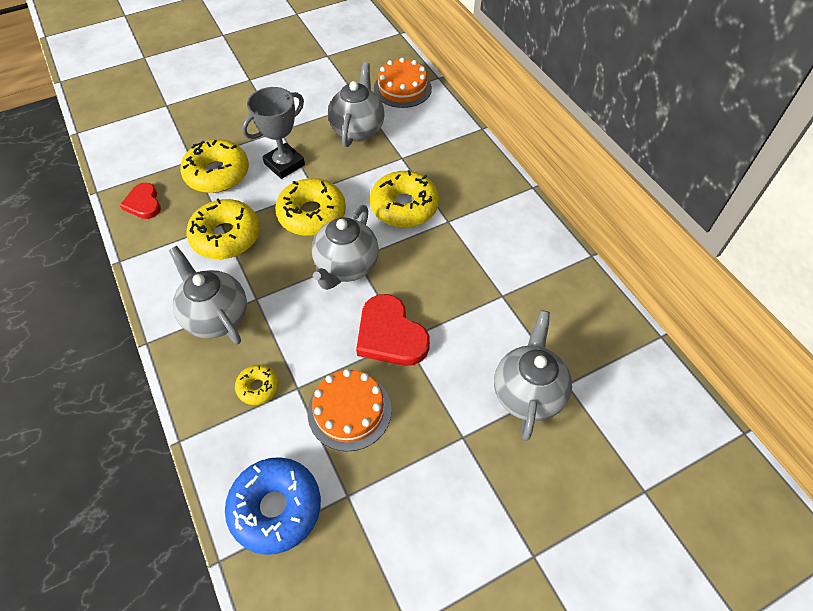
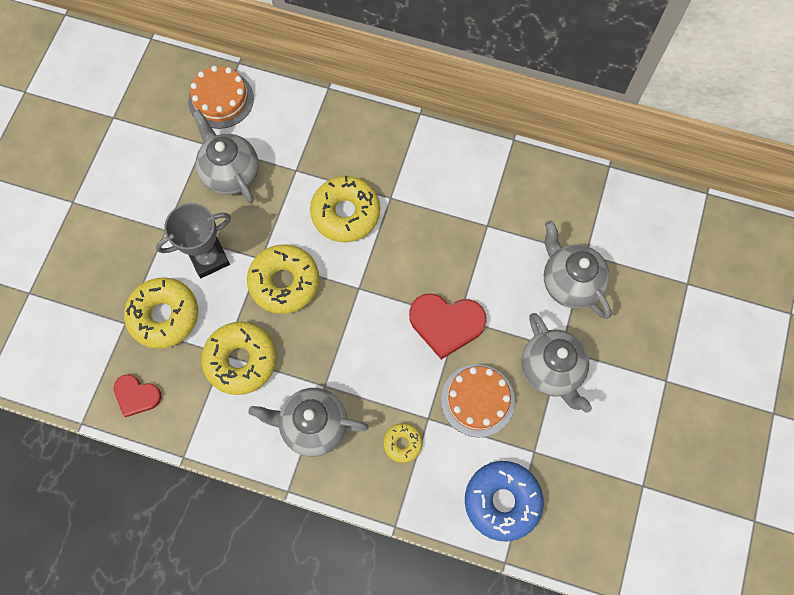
camera: 45 degrees left, 15 degrees up
grey trophy [242,87,305,179] -> grey trophy turned 60 degrees clockwise [156,203,231,278]
grey teapot [312,205,379,290] -> grey teapot moved to [521,313,592,413]

